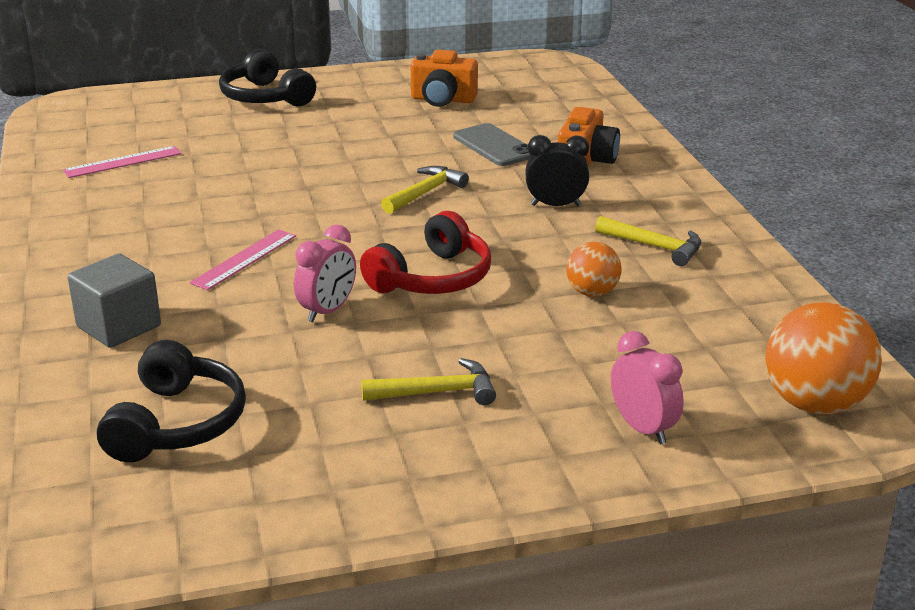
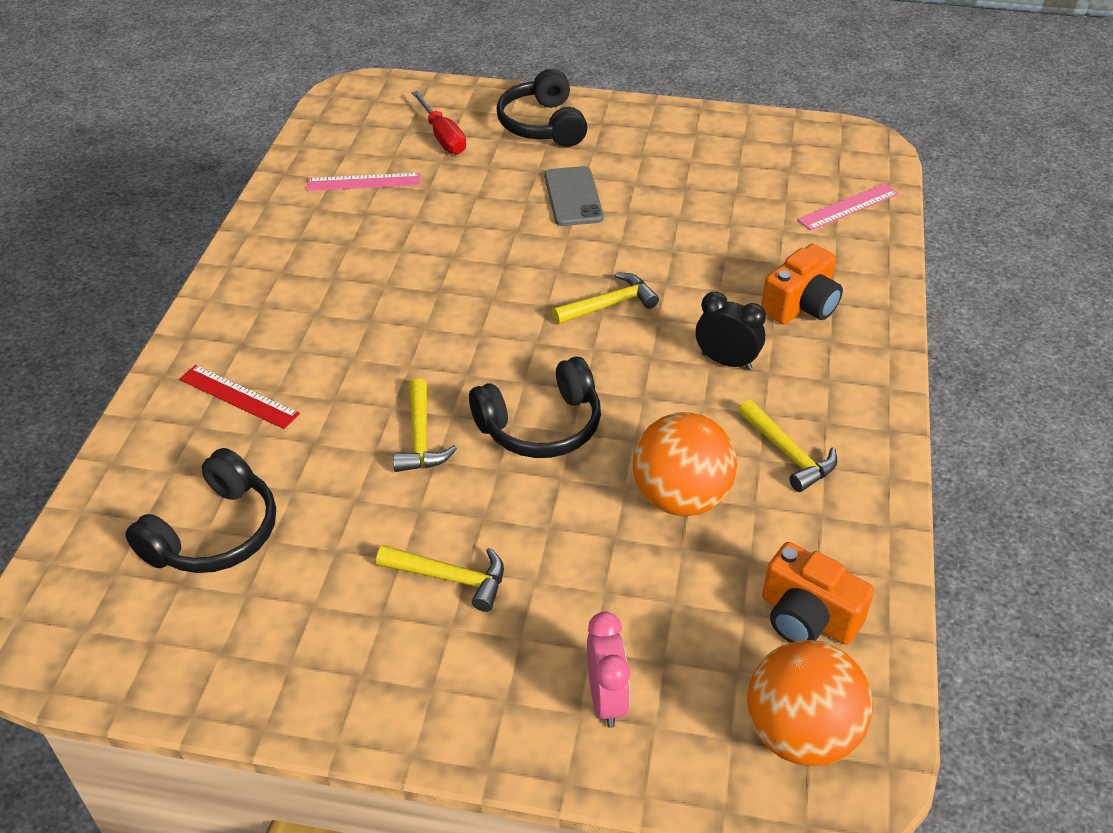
camera: 25 degrees right, 15 degrees up
grey cube [68,254,161,348] -> red ruler [179,365,300,429]
pink ruler [189,229,296,290] -> pink ruler moved to [797,183,899,231]
pink clock [294,225,356,322] -> yellow hammer [393,378,457,472]
red headphones [360,211,491,294] -> black headphones [469,357,601,458]
orange camera [410,50,478,107] -> orange camera moved to [762,542,874,645]
grey phone [453,123,531,166] -> grey phone moved to [544,166,604,226]
orange ball [566,242,621,297] -> orange ball [633,412,737,516], size x1.75
none -> red screwdriver [411,91,466,154]

